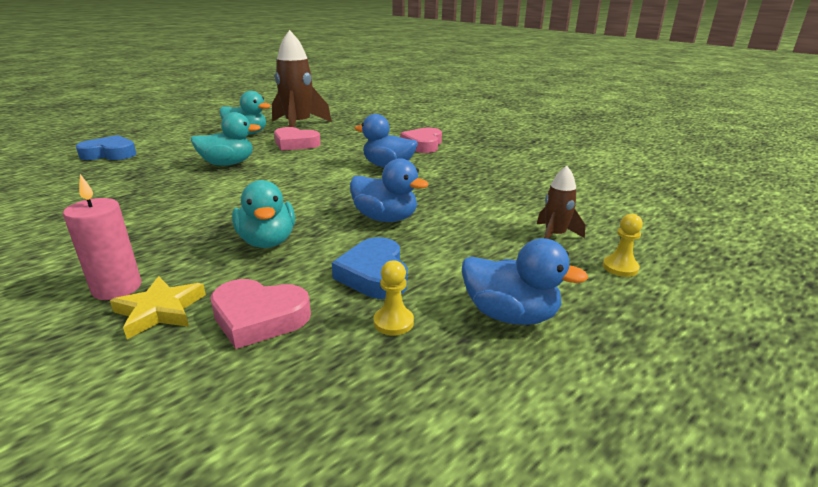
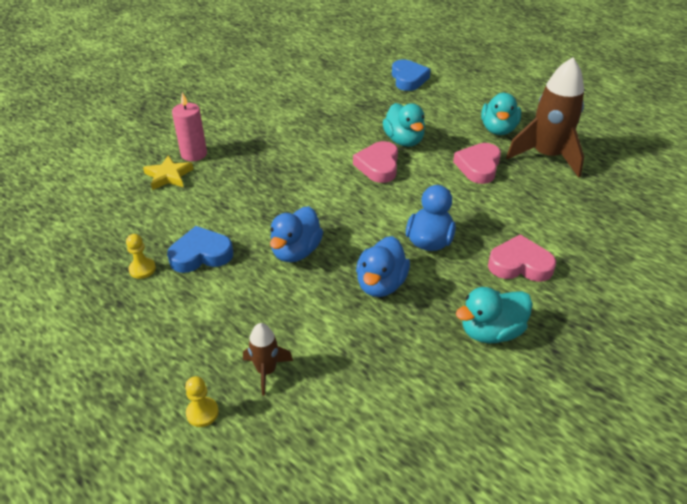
camera: 85 degrees right, 15 degrees up
pink heart [210,279,311,349] -> pink heart moved to [353,141,398,183]
turquoise duck [232,180,295,248] -> turquoise duck moved to [456,287,533,343]
blue duck [462,238,588,325] -> blue duck moved to [356,236,410,297]

